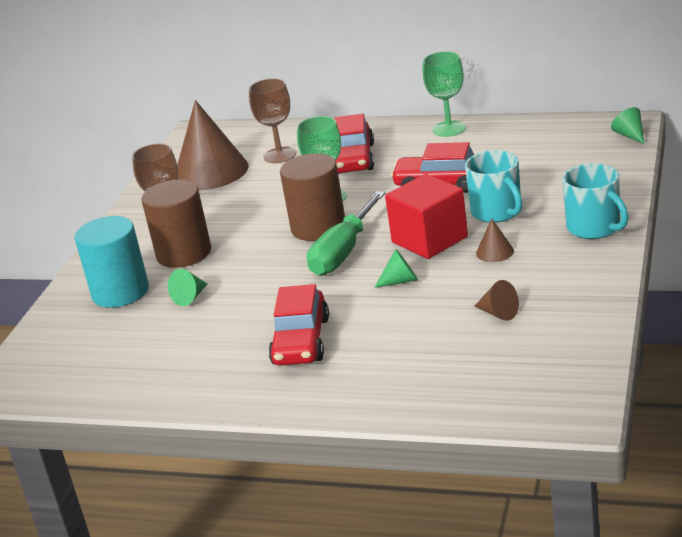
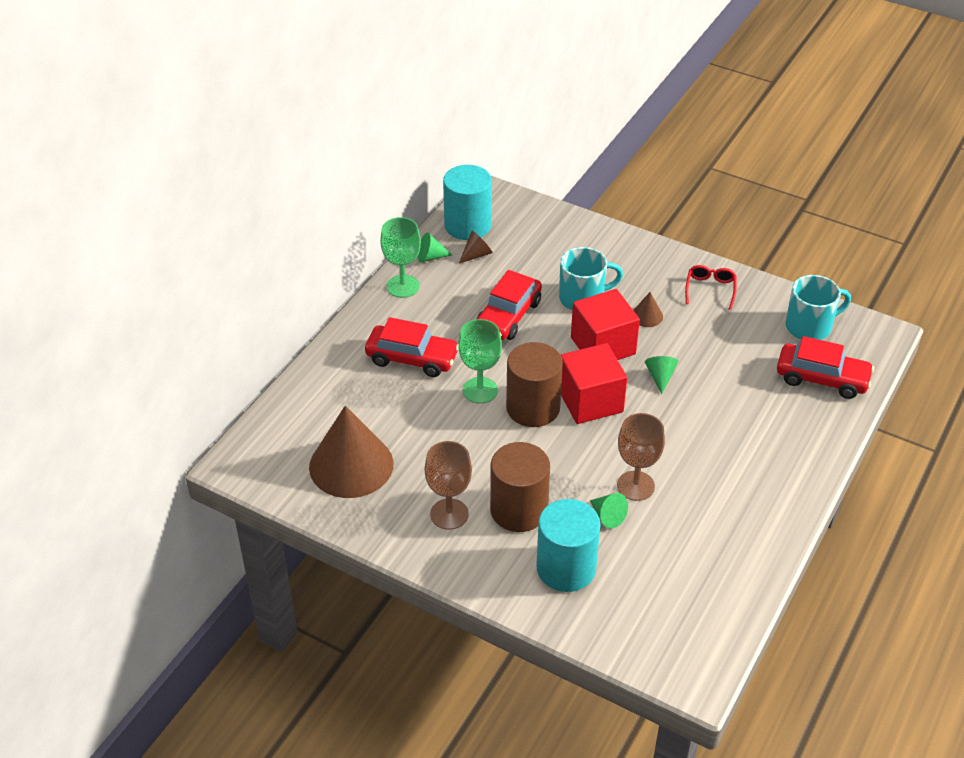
camera: 80 degrees left, 15 degrees up
brown goblet [249,78,296,163] -> brown goblet moved to [617,413,665,501]
red car [269,284,329,366] -> red car moved to [777,336,874,399]
green screwdriver [307,191,385,276] -> red cube [561,343,627,424]
brown cone [475,280,519,321] -> brown cone moved to [459,231,492,263]
turquoise mug [563,163,629,239] -> turquoise mug moved to [785,275,851,340]
green cone [611,107,644,144] -> green cone moved to [418,233,452,262]
none -> turquoise cylinder [443,165,492,240]
none -> red glasses [685,265,736,310]

